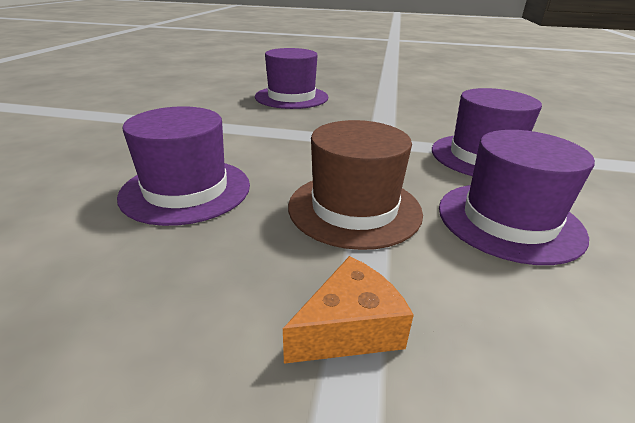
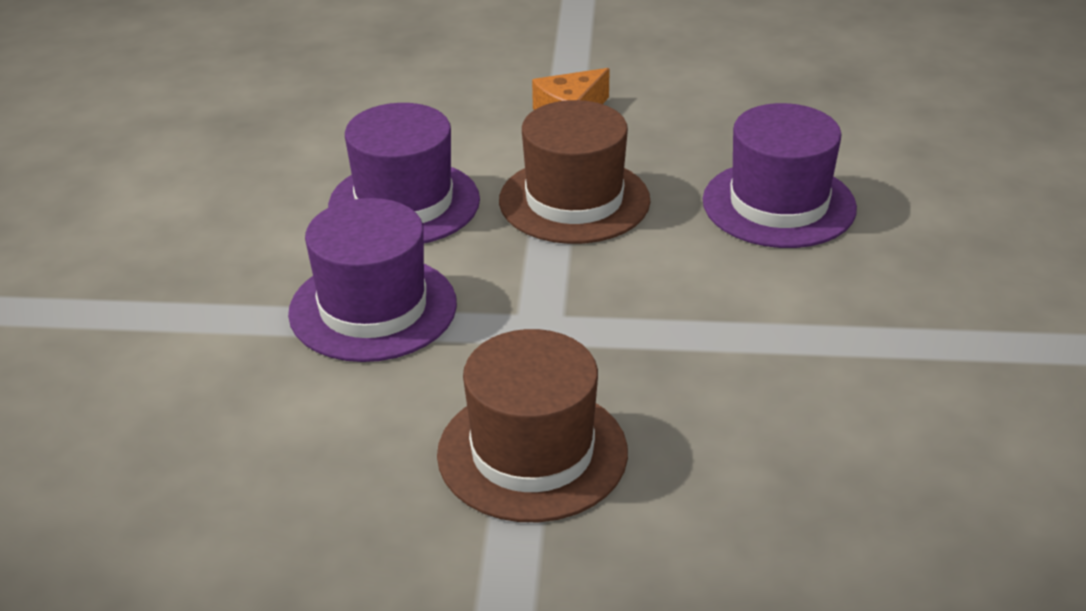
camera: 175 degrees right, 5 degrees up
purple hat [255,48,328,109] -> none
none -> brown hat [437,329,628,522]

